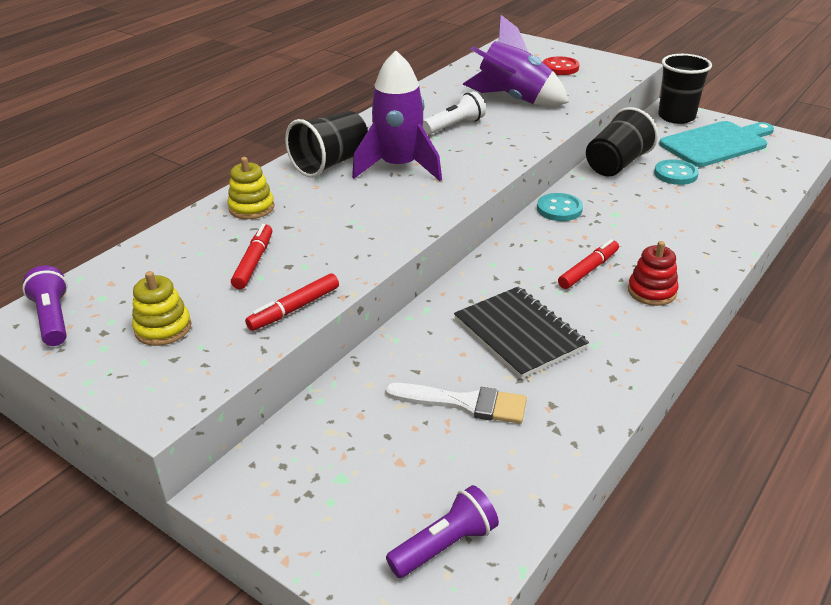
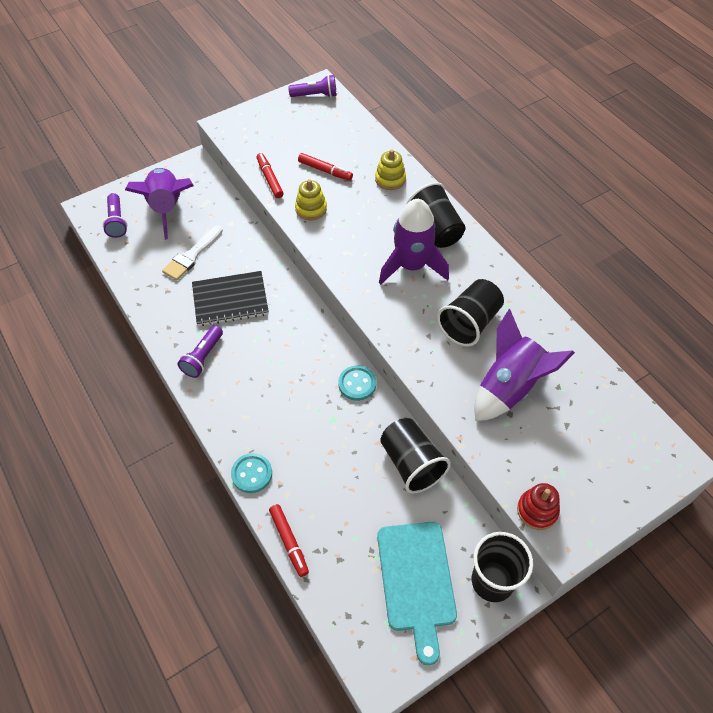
camera: 110 degrees right, 20 degrees up
yellow stacking toy [132,271,191,346] -> yellow stacking toy moved to [295,179,327,220]
white flashlight [423,91,486,134] -> black cup [437,279,504,346]
red button [543,56,579,75] -> none
red marker [558,239,619,289] -> red marker moved to [269,504,309,577]
red stacking toy [628,241,679,306] -> red stacking toy moved to [517,483,560,530]
turquoise button [654,159,699,185] -> turquoise button moved to [231,453,272,493]
none -> purple rocket [125,168,194,240]
none -> purple flashlight [177,325,223,378]

